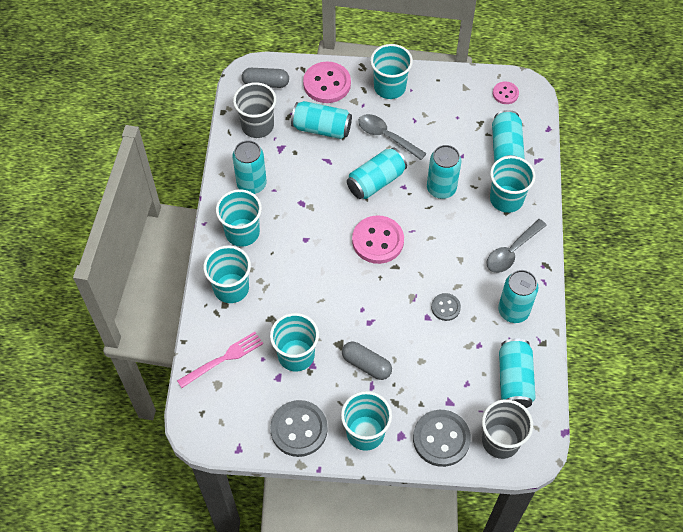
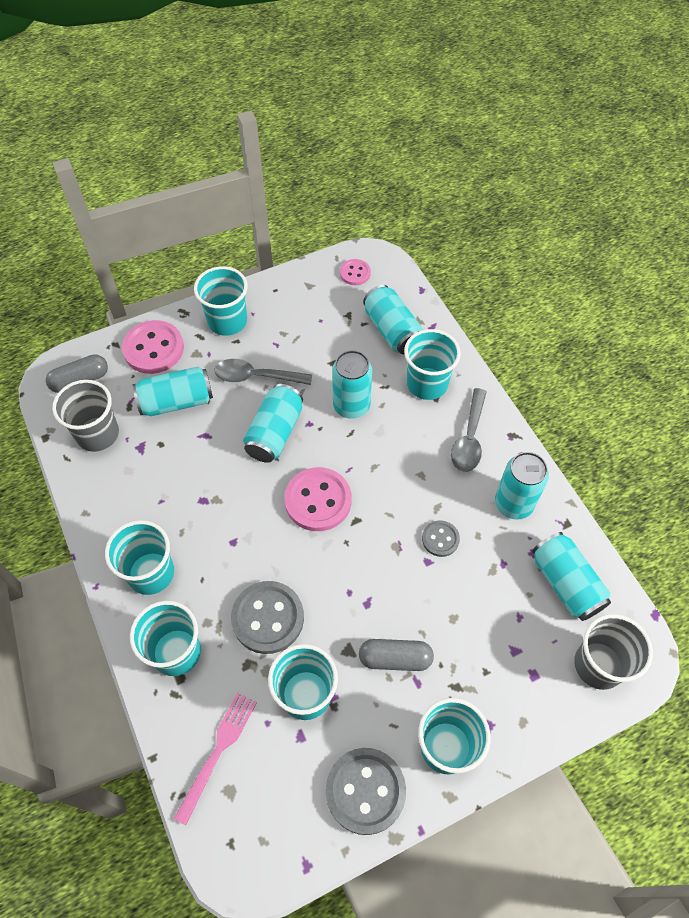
camera: 30 degrees left, 0 degrees up
turquoise can [232,140,267,194] -> none
grey button [413,410,471,467] -> grey button moved to [231,581,304,654]

